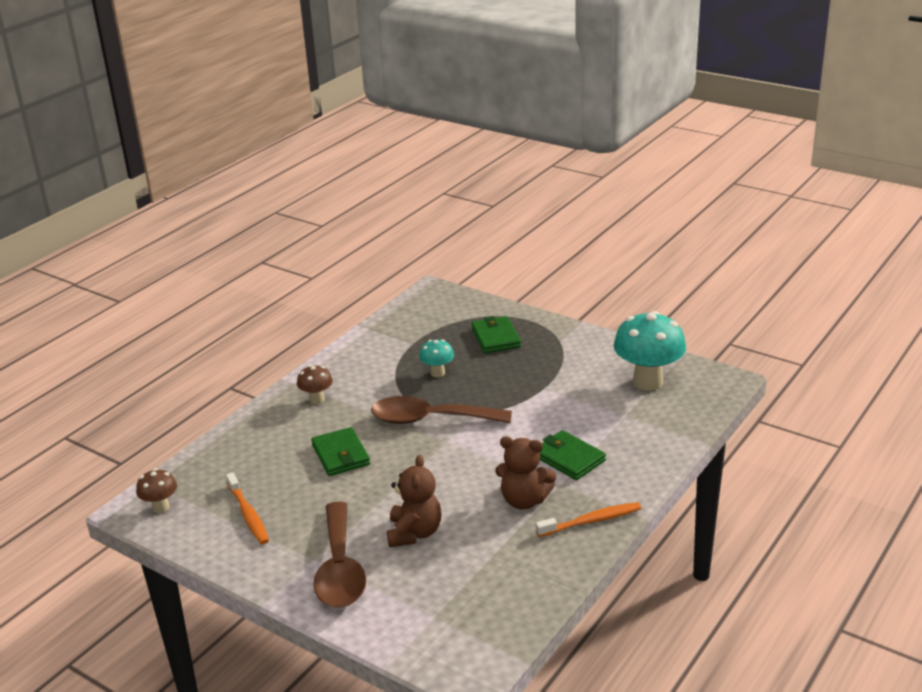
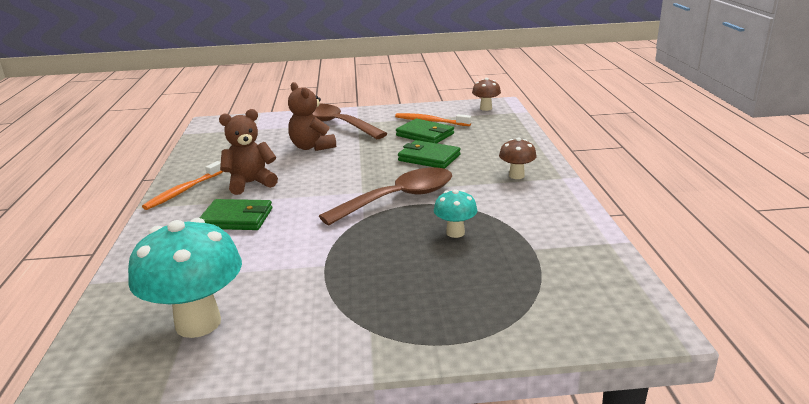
camera: 140 degrees right, 5 degrees down
green wallet [471,316,521,353] -> green wallet moved to [396,119,454,143]

